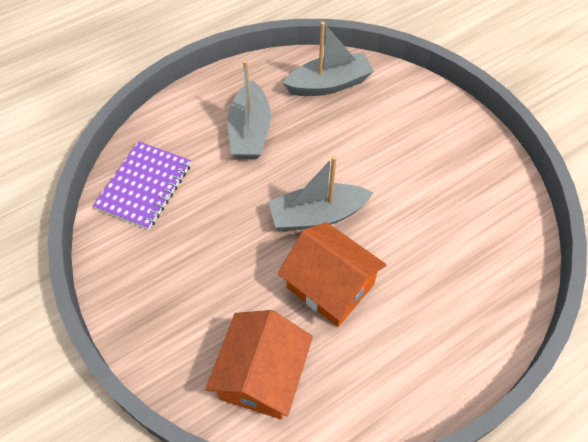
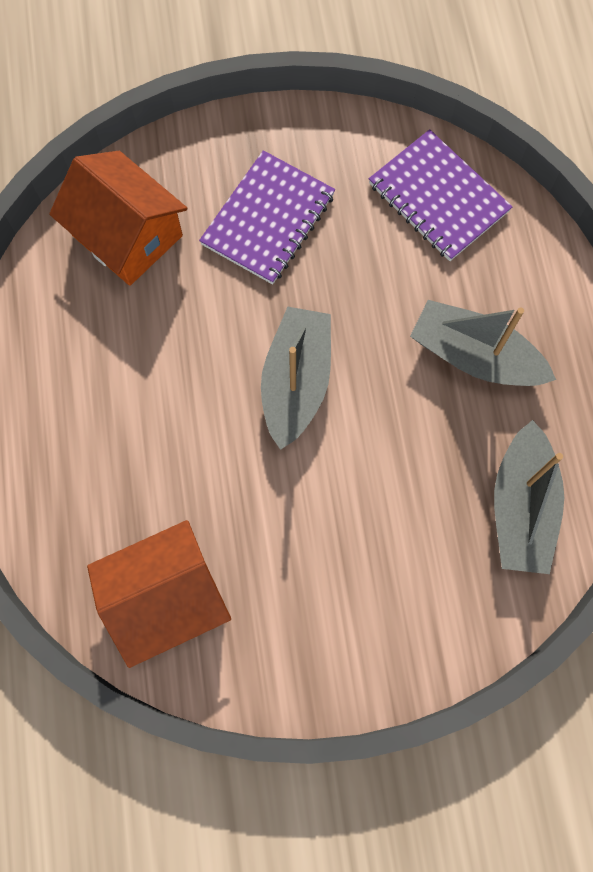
camera: 115 degrees right, 15 degrees up
orange house [278,222,387,327] -> orange house moved to [87,520,231,668]
none -> purple notebook [199,150,335,285]

